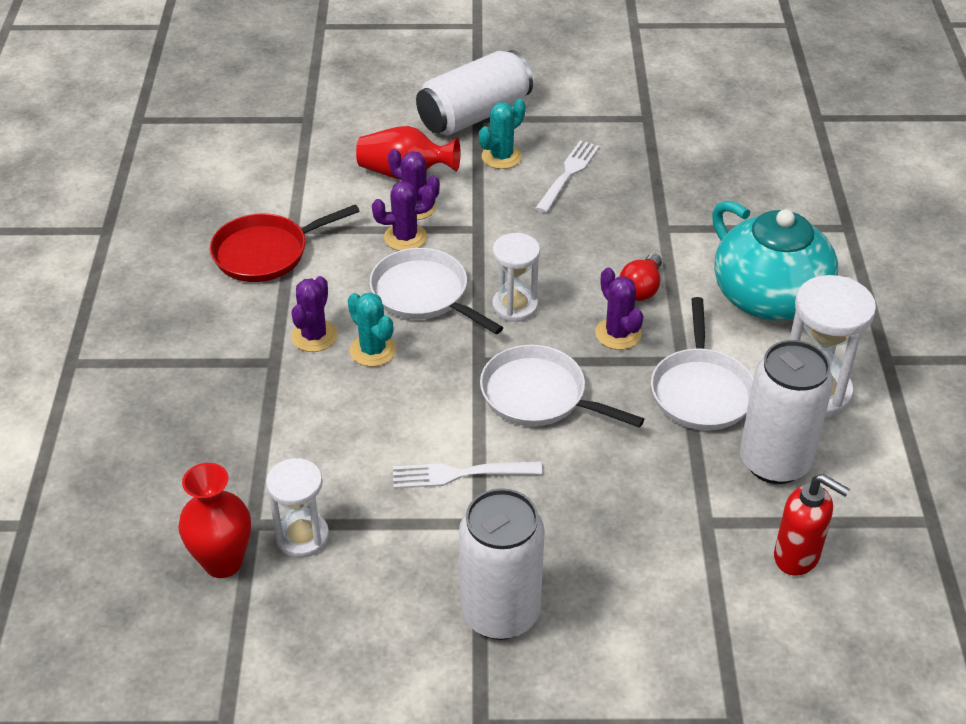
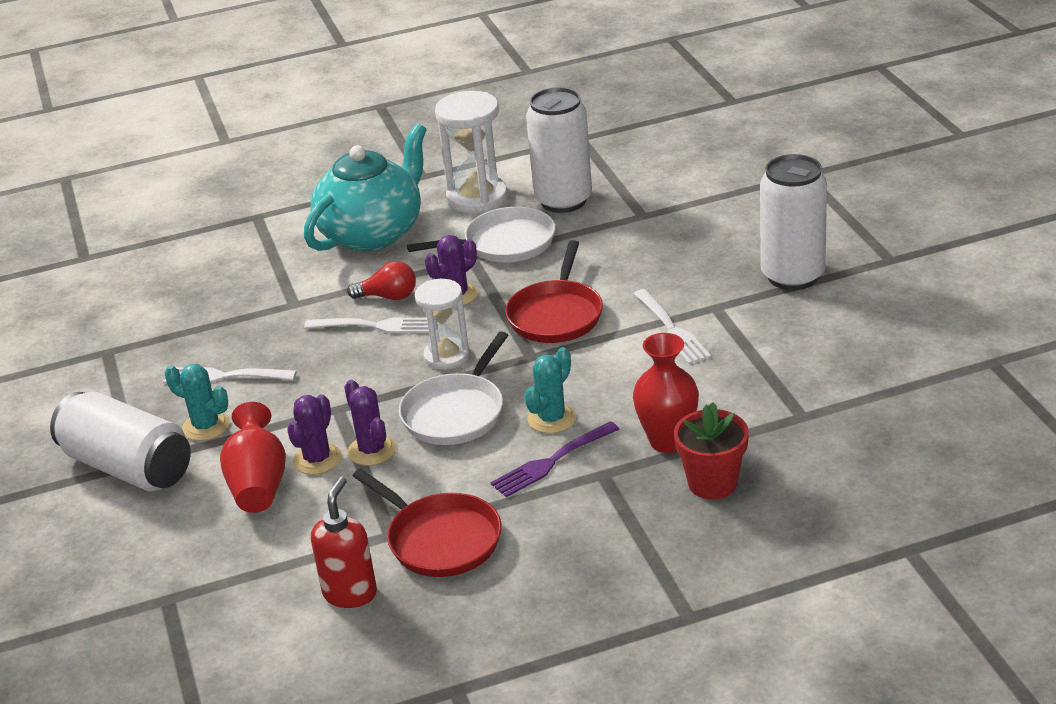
camera: 105 degrees left, 10 degrees down
red vase [178,463,251,578] -> red vase moved to [633,333,699,453]
white hourglass [266,458,329,558] -> none
purple cactus [291,276,337,352] -> purple fork [490,421,620,497]
white pan [480,345,644,428] -> red pan [505,240,603,343]
red soap dispenser [774,474,850,576] -> red soap dispenser moved to [311,477,377,608]
none -> white fork [304,318,429,333]
none -> red flower pot [674,402,749,499]

